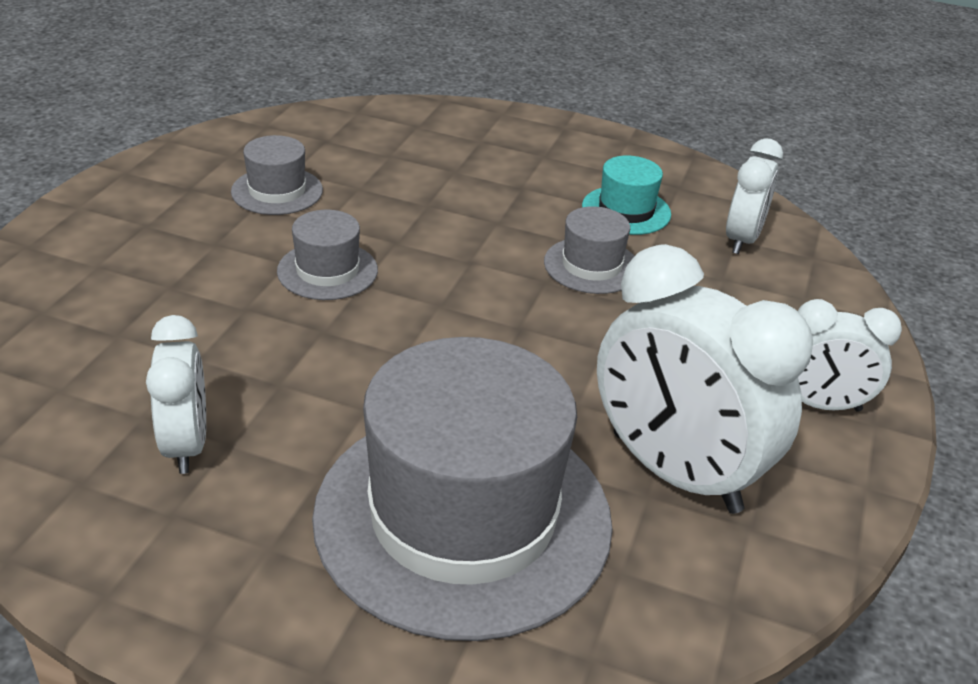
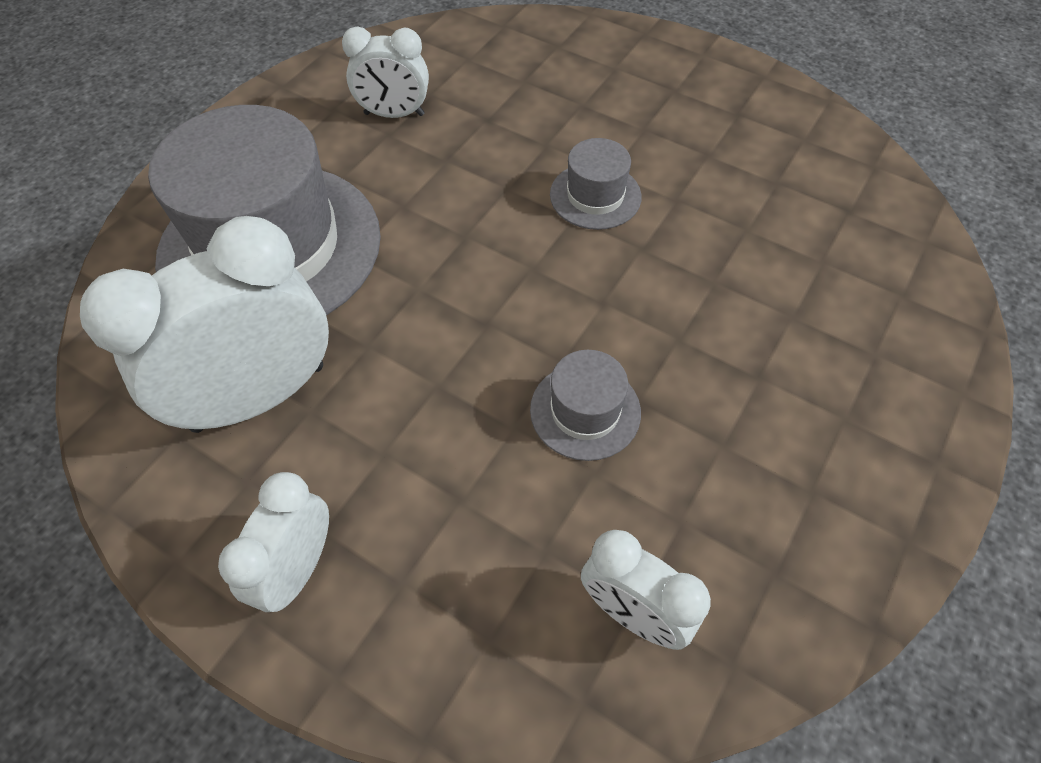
camera: 105 degrees right, 20 degrees up
grey hat [231,135,323,215] -> none
turquoise hat [582,156,671,235] -> none

